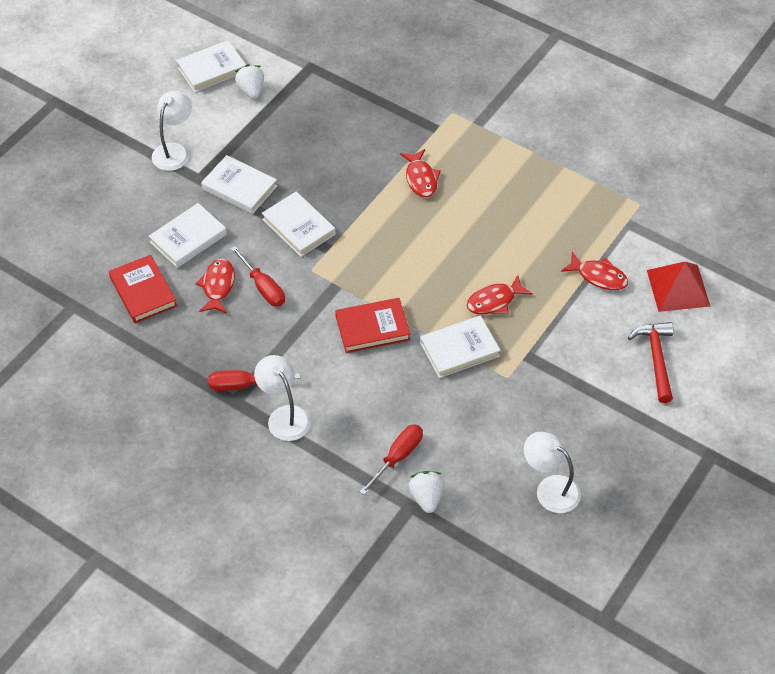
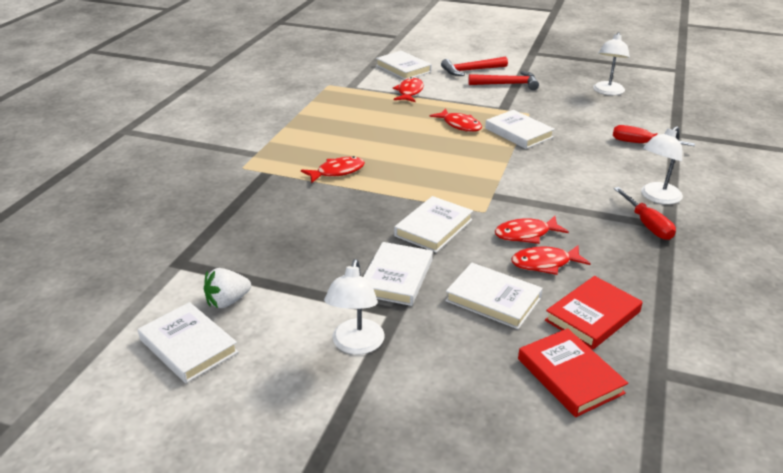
camera: 105 degrees left, 20 degrees down
white lamp [152,91,192,171] -> white lamp turned 90 degrees counterclockwise [324,259,384,354]
red screwdriver [231,246,285,307] -> red fish [495,216,569,244]
red book [335,298,410,353] -> red book moved to [518,328,628,417]
white strawberry [408,471,444,513] -> none
red pyramid [647,262,710,312] -> white book [376,51,432,80]
none -> red hammer [469,71,539,90]

